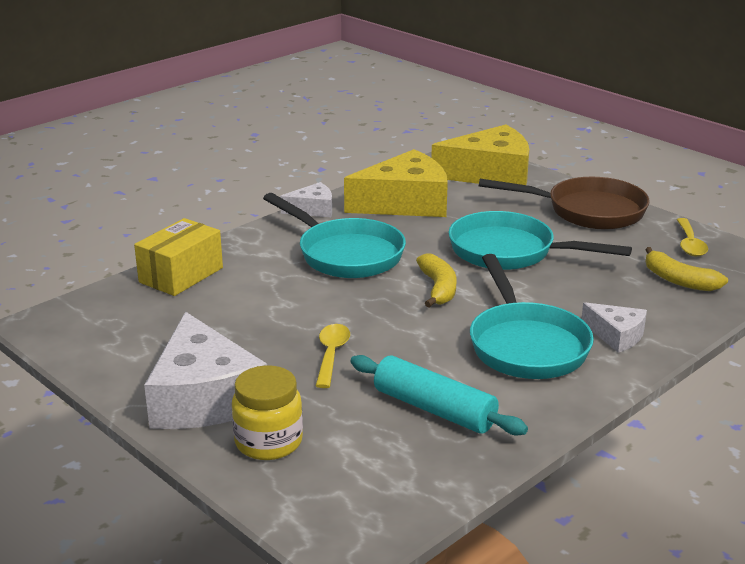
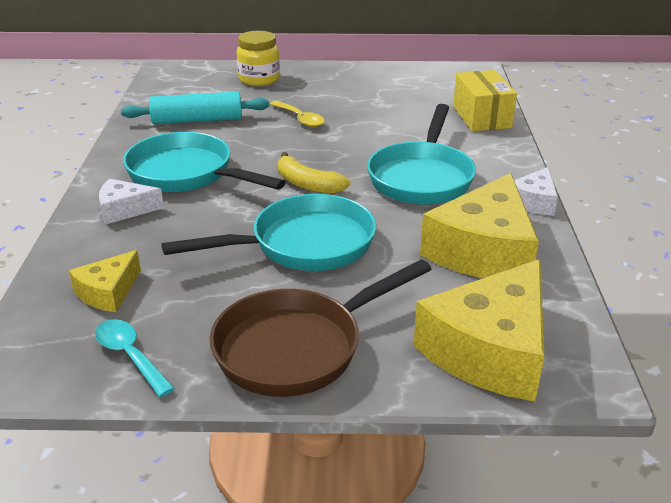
camera: 135 degrees right, 5 degrees up
white cheese [144,312,267,429] -> none
turquoise pan [263,193,406,278] -> turquoise pan turned 75 degrees counterclockwise [367,104,476,205]
yellow banana [645,247,728,291] -> yellow cheese [69,250,141,312]
yellow spoon [677,218,708,257] -> turquoise spoon [95,319,175,397]

